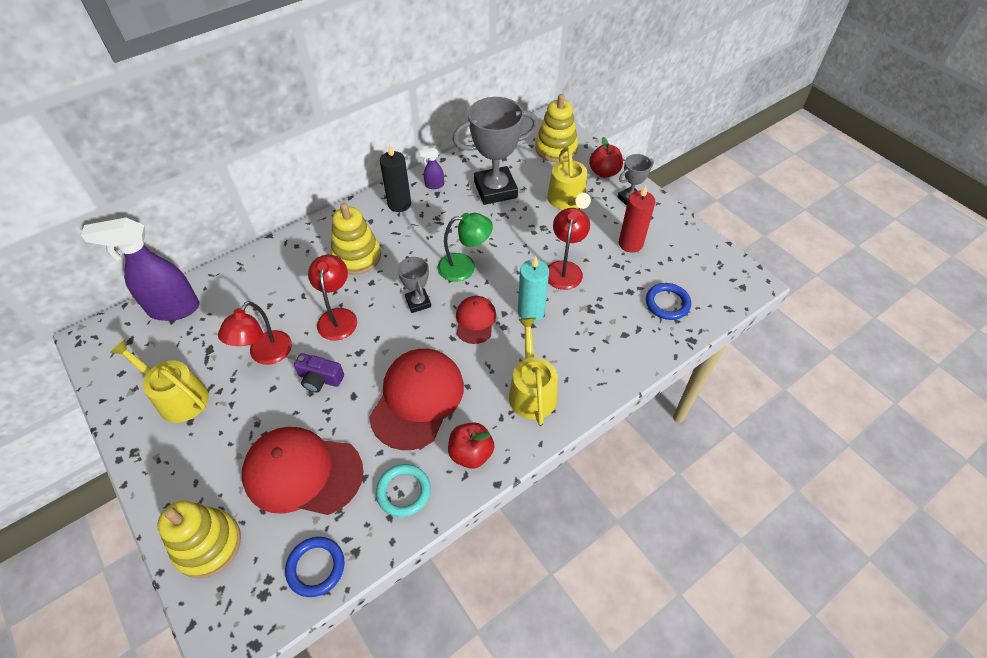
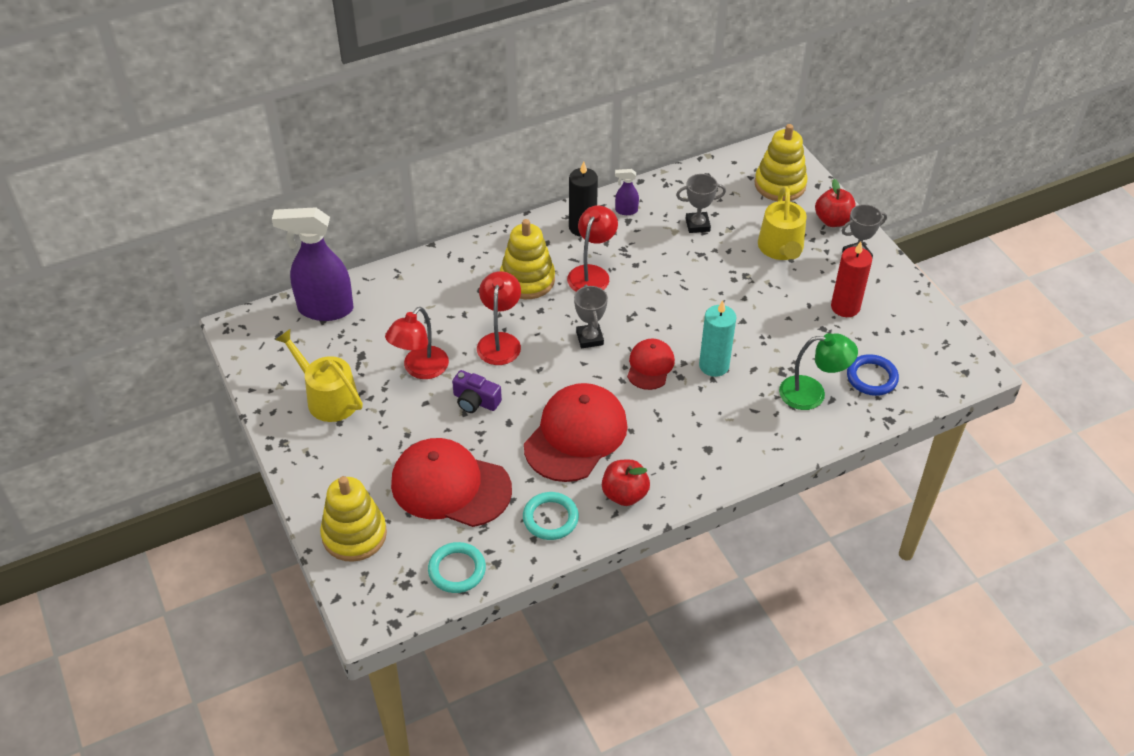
camera: 10 degrees right, 5 degrees down
blue ring [285,537,345,597] -> turquoise ring [428,542,486,593]
green lamp [437,213,493,282] -> green lamp moved to [779,333,858,410]
grey trophy [453,97,538,205] -> grey trophy [676,174,726,233], size x0.51
yellow watering can [509,318,558,425] -> none
red lamp [548,208,590,290] -> red lamp moved to [567,205,618,292]

